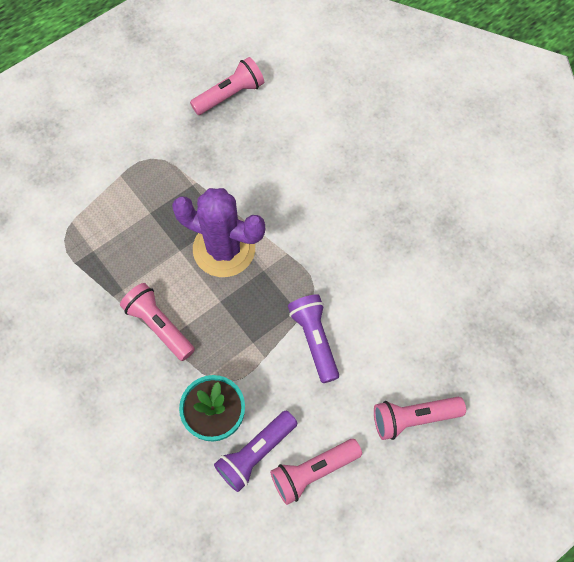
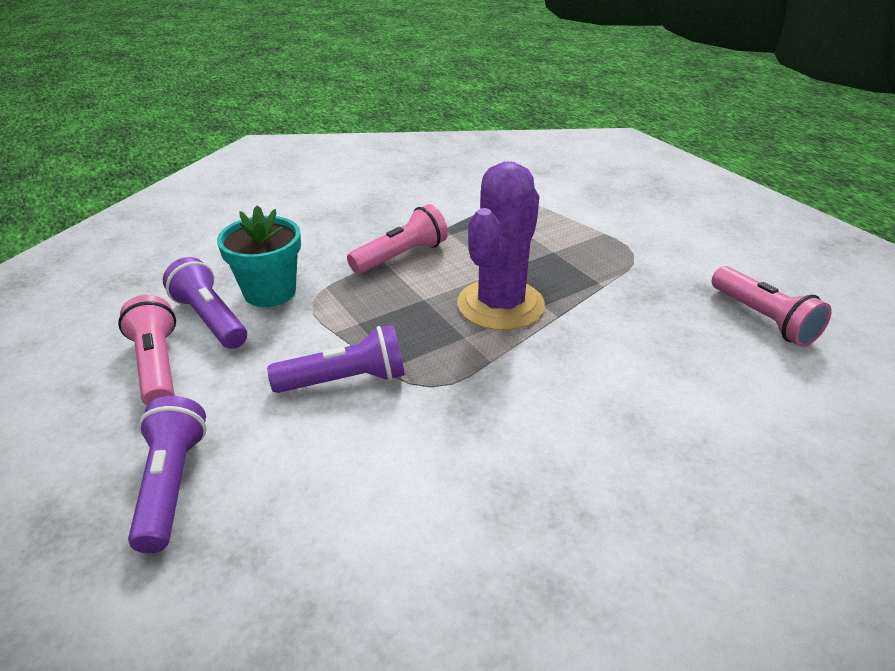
camera: 95 degrees right, 30 degrees down
pink flashlight [374,397,466,440] -> purple flashlight [128,396,207,553]

